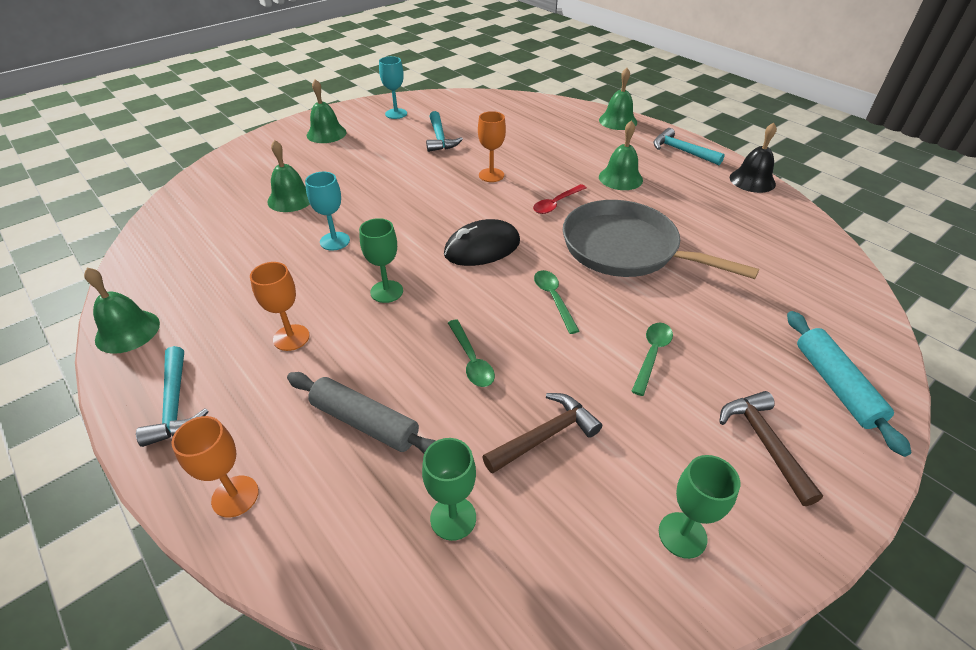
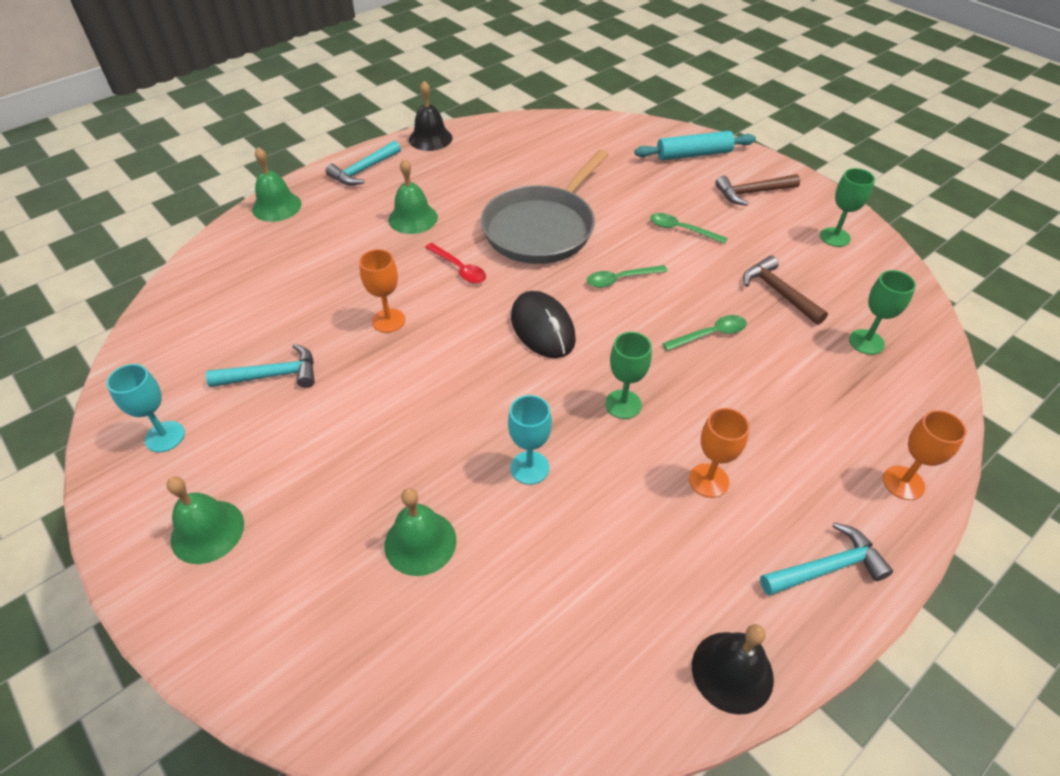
camera: 90 degrees left, 5 degrees up
green bell [84,267,160,354] -> black bell [692,624,774,715]
grey rolling pin [287,372,436,453] -> none

